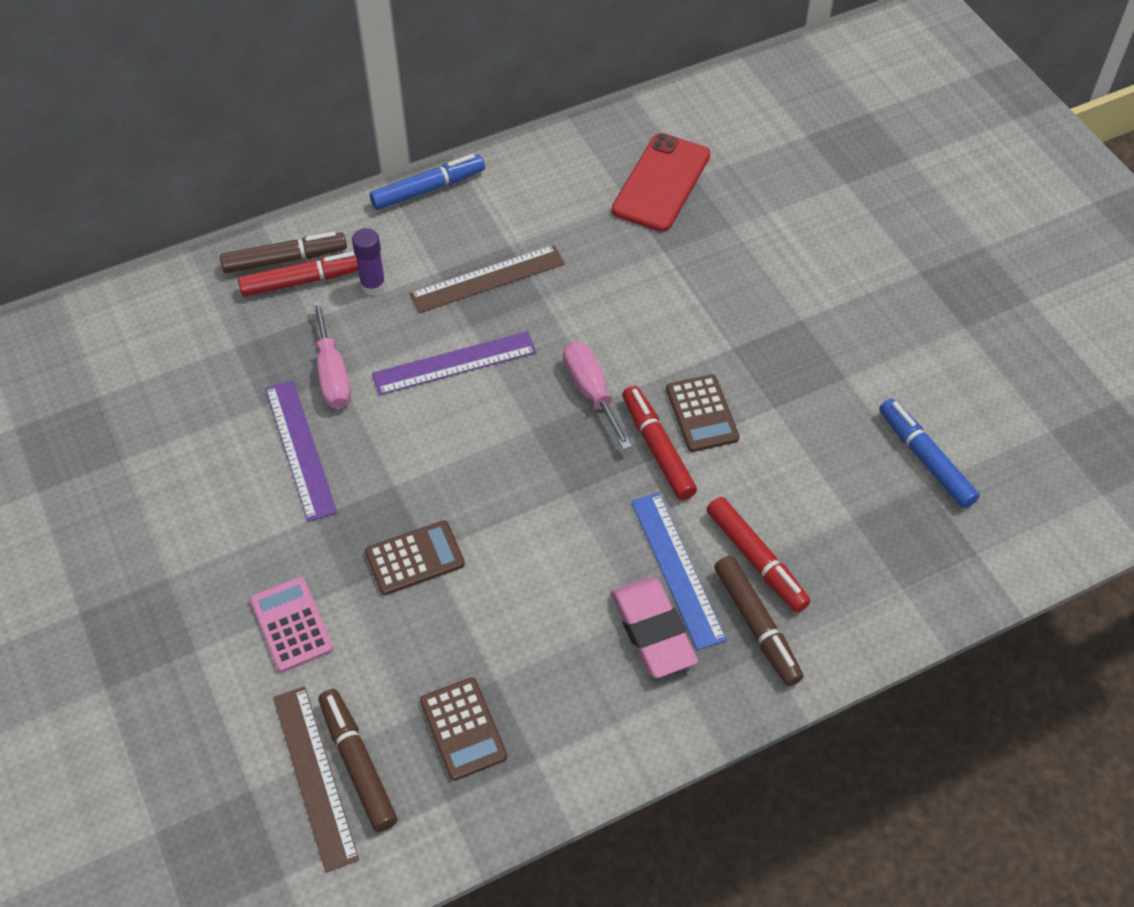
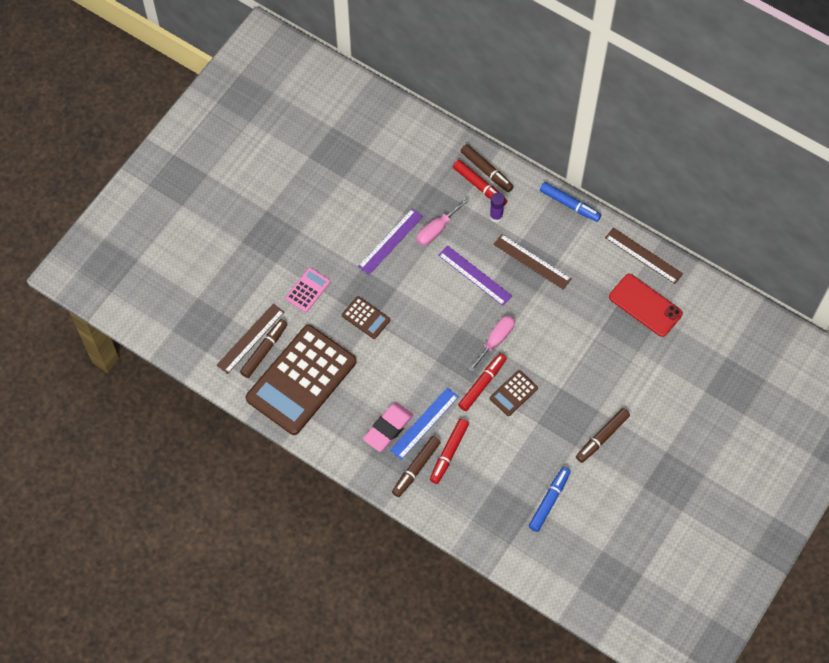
camera: 60 degrees right, 10 degrees up
brown calculator [420,677,507,781] -> brown calculator [246,325,357,435], size x2.36
red phone [612,133,710,232] -> red phone turned 45 degrees clockwise [609,274,683,337]
none -> brown marker [576,408,630,463]
none -> brown ruler [605,227,683,284]

